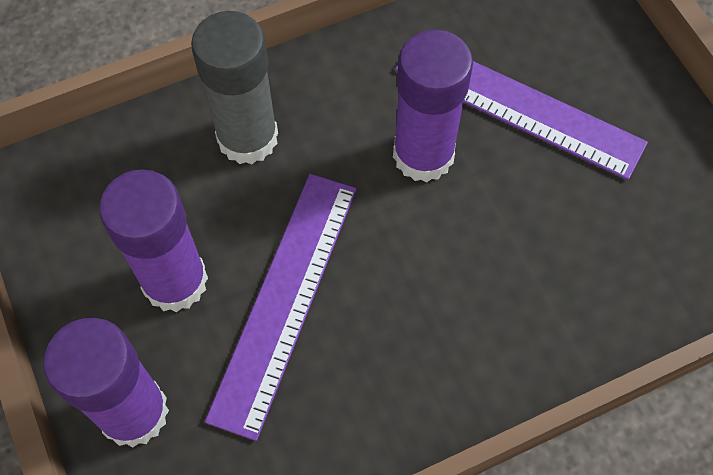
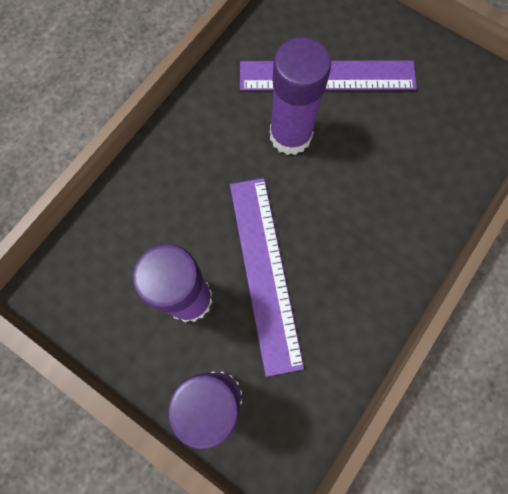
camera: 30 degrees left, 10 degrees up
grey glue stick [191,11,278,164] -> none

